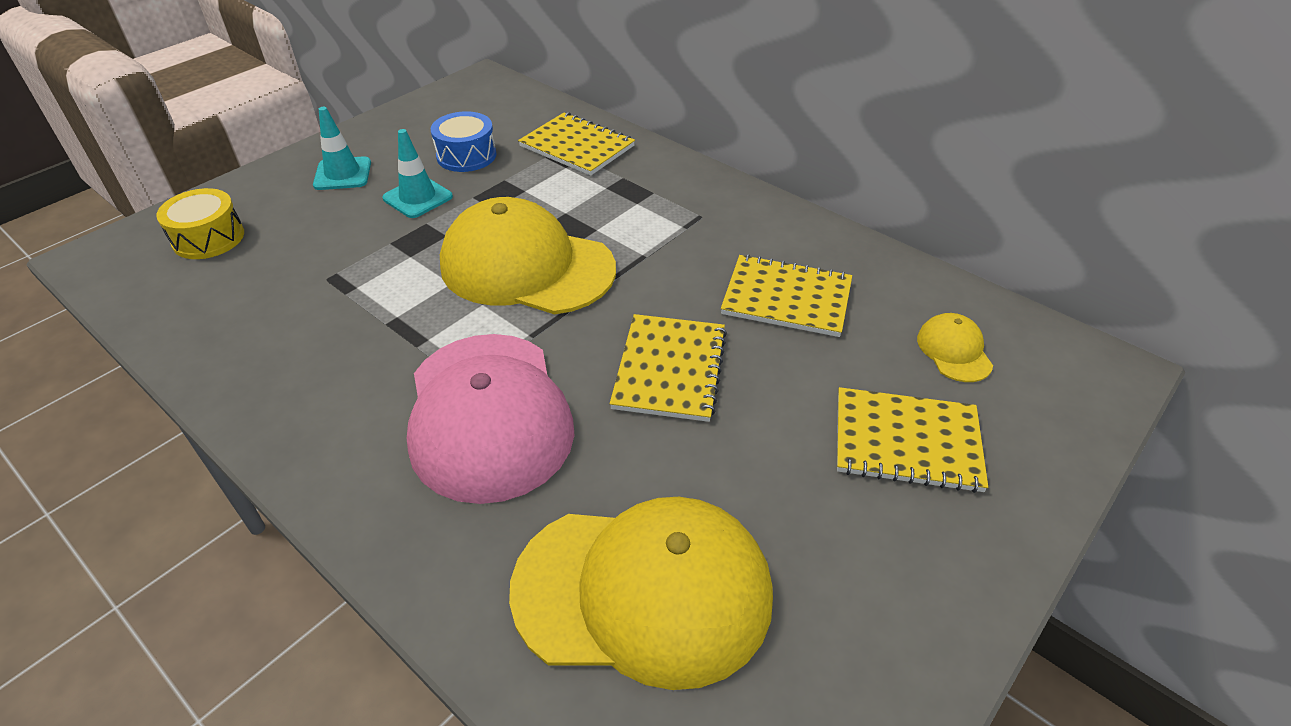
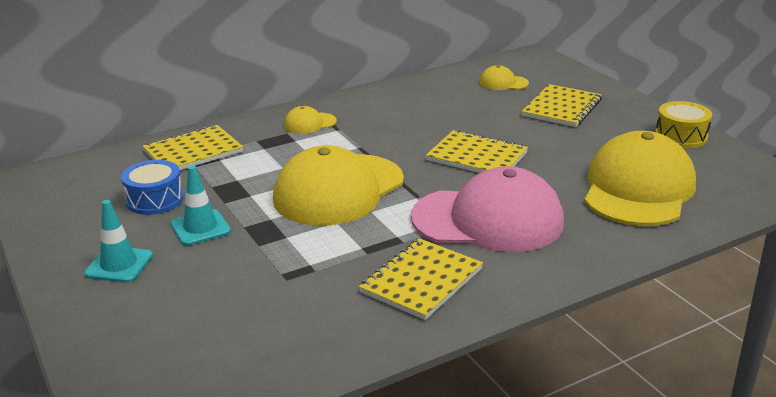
camera: 70 degrees left, 15 degrees down
yellow drum [156,188,244,259] -> yellow drum moved to [656,101,712,148]
yellow notebook [721,254,852,337] -> yellow notebook moved to [359,238,483,320]
none -> yellow cap [284,106,337,134]

